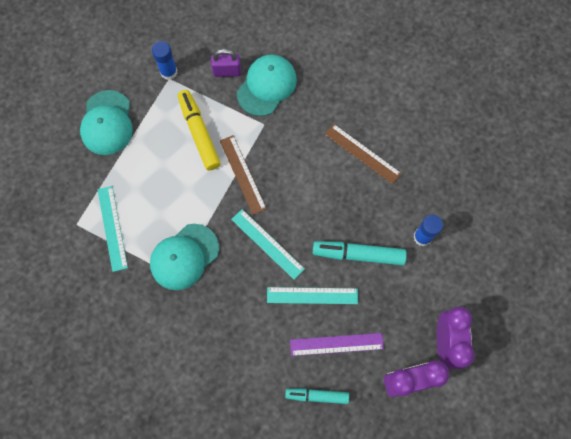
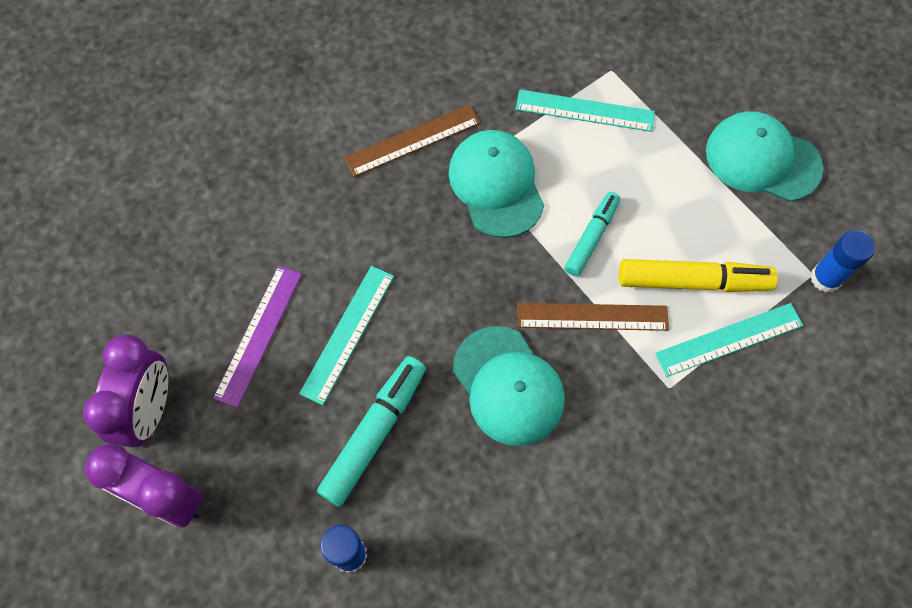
camera: 115 degrees right, 5 degrees down
purple padlock [211,49,241,77] -> none
turquoise ruler [231,209,305,280] -> turquoise ruler moved to [655,303,803,377]
turquoise cap [237,54,297,116] -> turquoise cap moved to [453,326,565,446]
turquoise marker [285,389,349,404] -> turquoise marker moved to [564,192,620,277]
brown ruler [325,124,401,184] -> brown ruler moved to [344,105,480,177]

